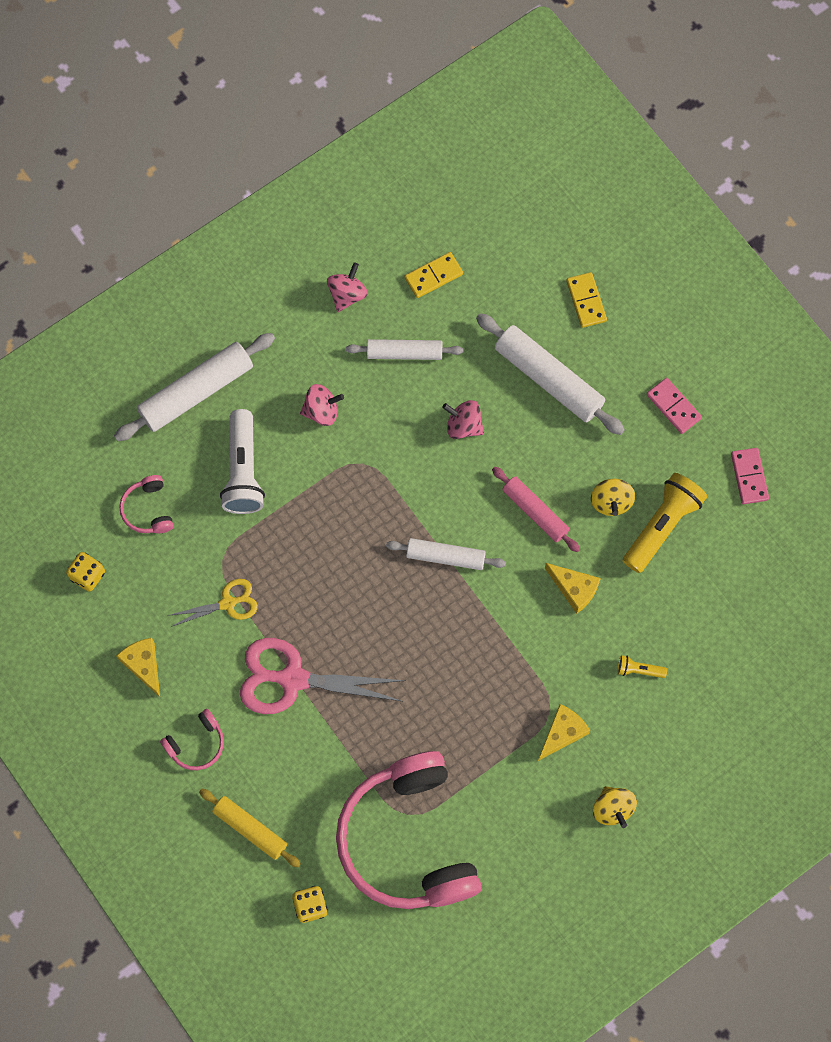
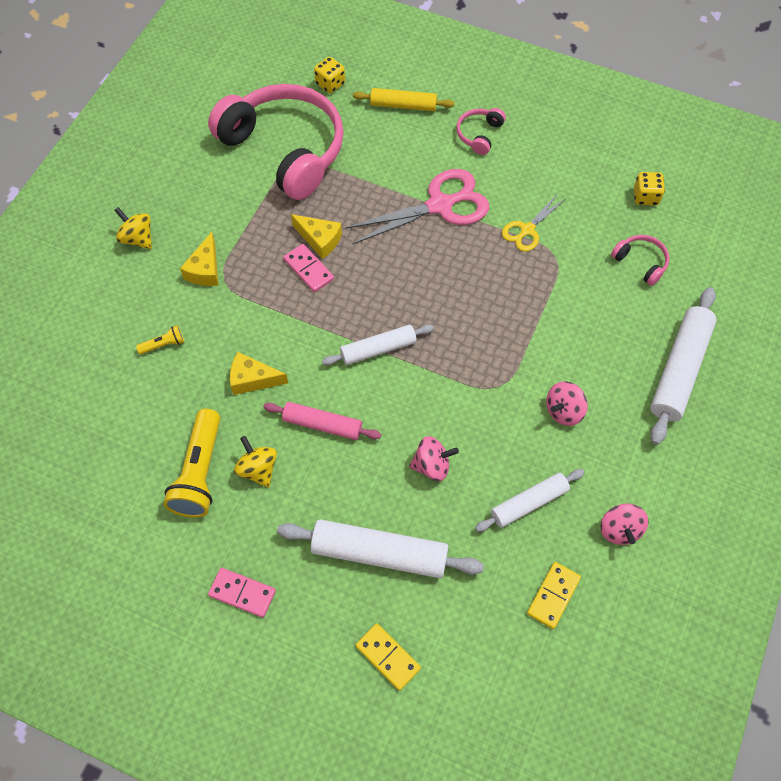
camera: 150 degrees right, 10 degrees down
yellow cheese [116,638,160,697] -> yellow cheese moved to [291,214,342,259]
white flashlight [220,409,265,514] -> none
pink domino [731,448,769,504] -> pink domino moved to [283,244,334,292]

